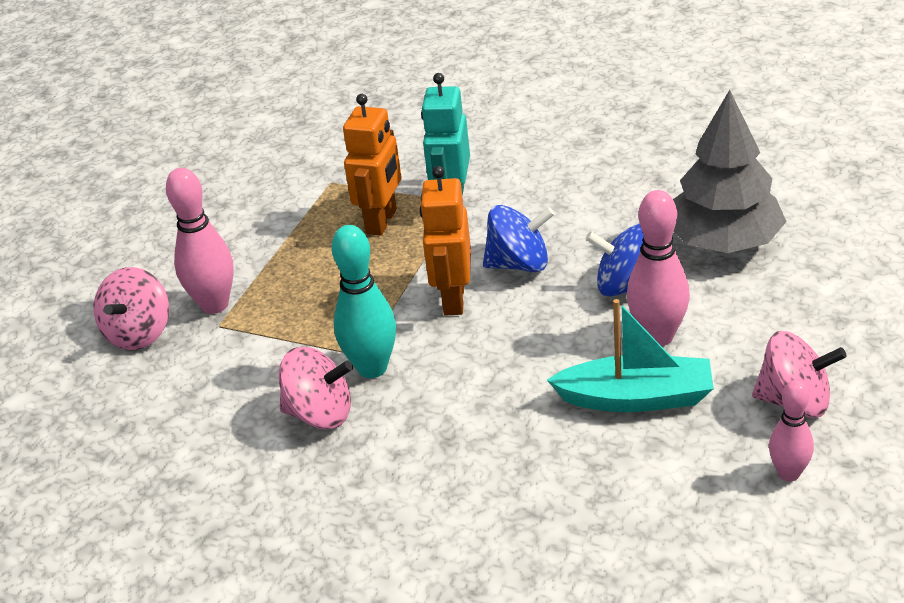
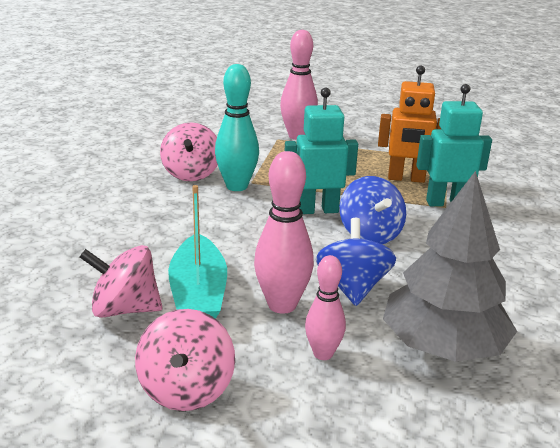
camera: 75 degrees right, 10 degrees down
pink spinning top [93,267,169,350] -> pink spinning top moved to [80,245,162,318]
orange robot [419,166,471,316] -> turquoise robot [285,88,358,214]
pink bowling pin [769,380,814,481] -> pink bowling pin moved to [305,255,346,360]

